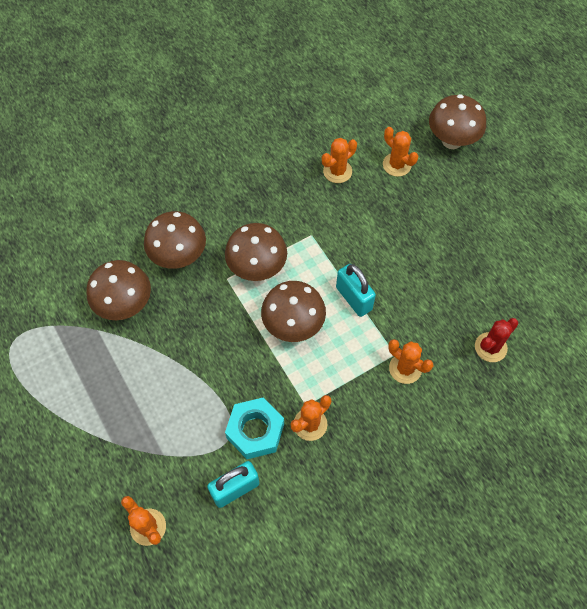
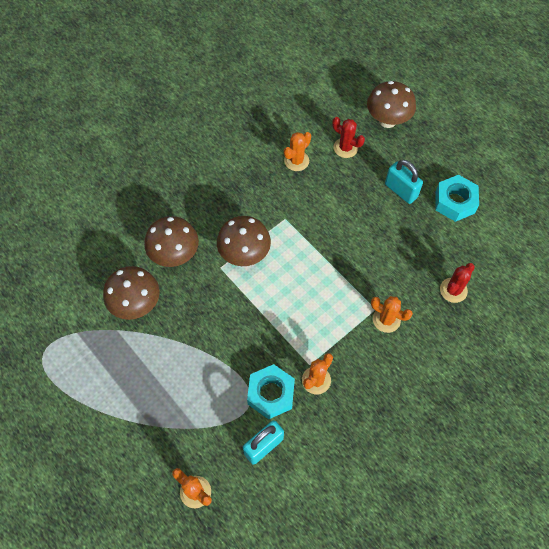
camera: 10 degrees left, 0 degrees up
brown mushroom [261,281,326,342] -> none
turquoise padlock [336,264,376,317] -> turquoise padlock moved to [385,159,423,204]
orange cactus [383,127,418,177] -> red cactus [333,117,365,158]
none -> turquoise nut [436,175,479,222]

